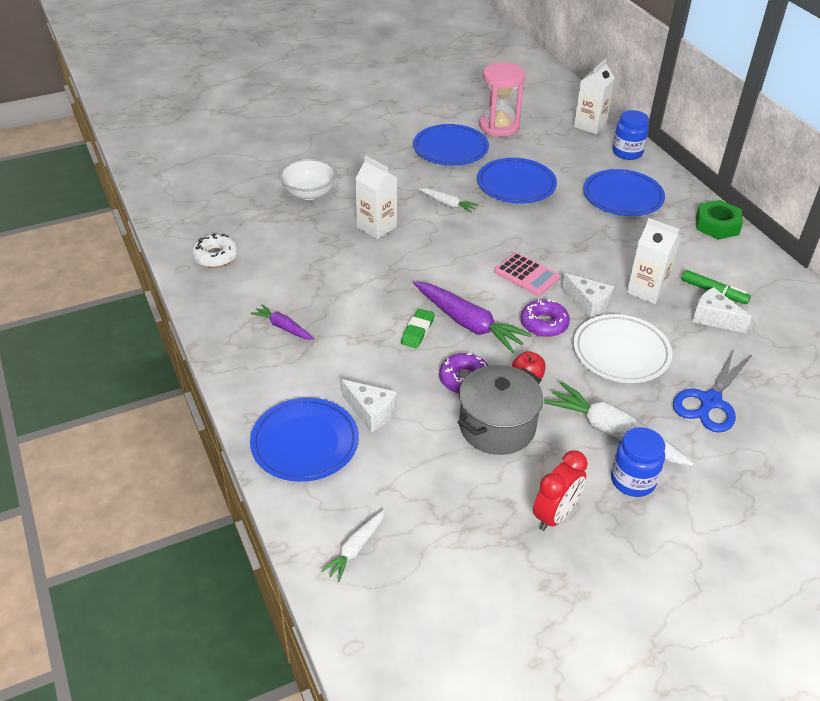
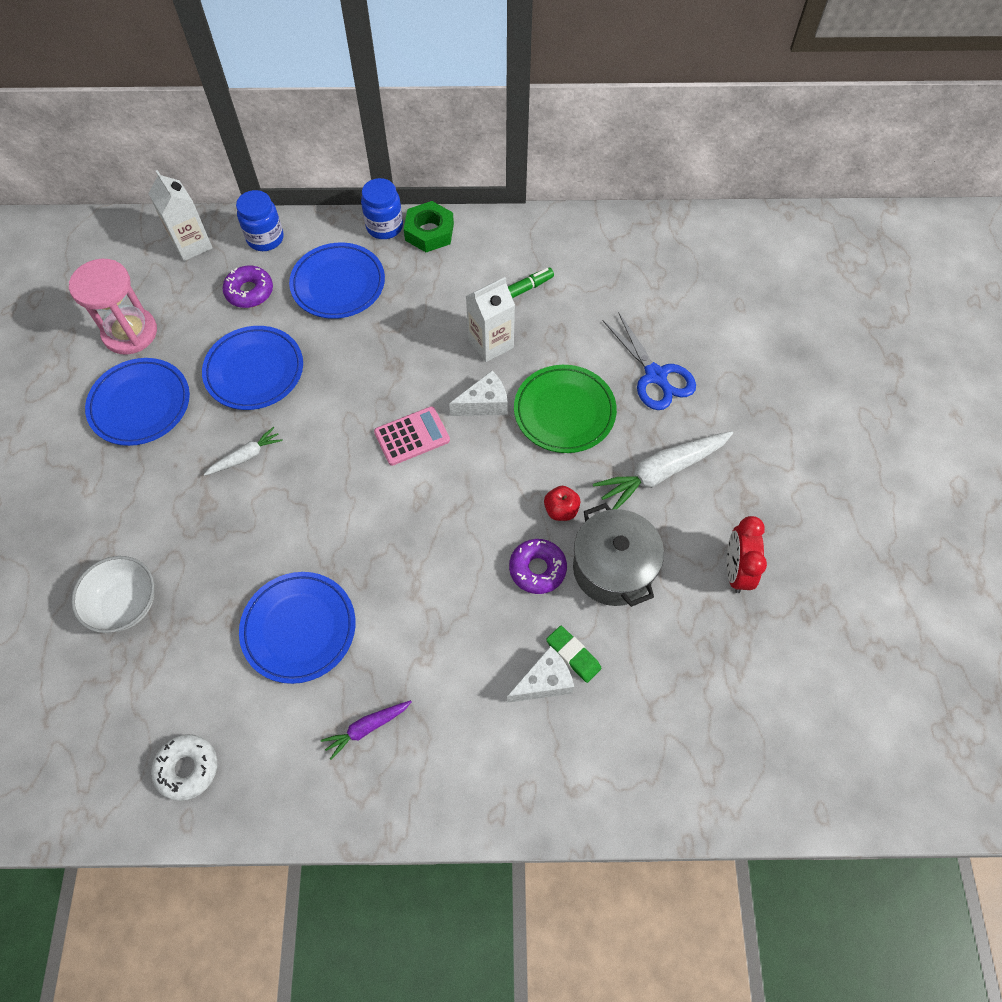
camera: 65 degrees left, 20 degrees up
blue plate [250,398,359,482] -> blue plate moved to [239,572,356,684]
white carrot [321,509,385,582] -> none
white carton [355,156,397,239] -> none
green eraser [401,309,435,348] -> green eraser moved to [546,626,602,683]
purple carrot [413,281,532,353] -> none
purple donut [521,299,570,337] -> purple donut moved to [223,266,273,308]
red clock [533,450,588,531] -> red clock turned 150 degrees counterclockwise [727,516,767,593]
white plate [573,314,672,383] -> green plate [514,365,617,453]
blue jar [611,427,665,497] -> blue jar moved to [361,178,403,239]
white cheese [692,287,752,333] -> none

